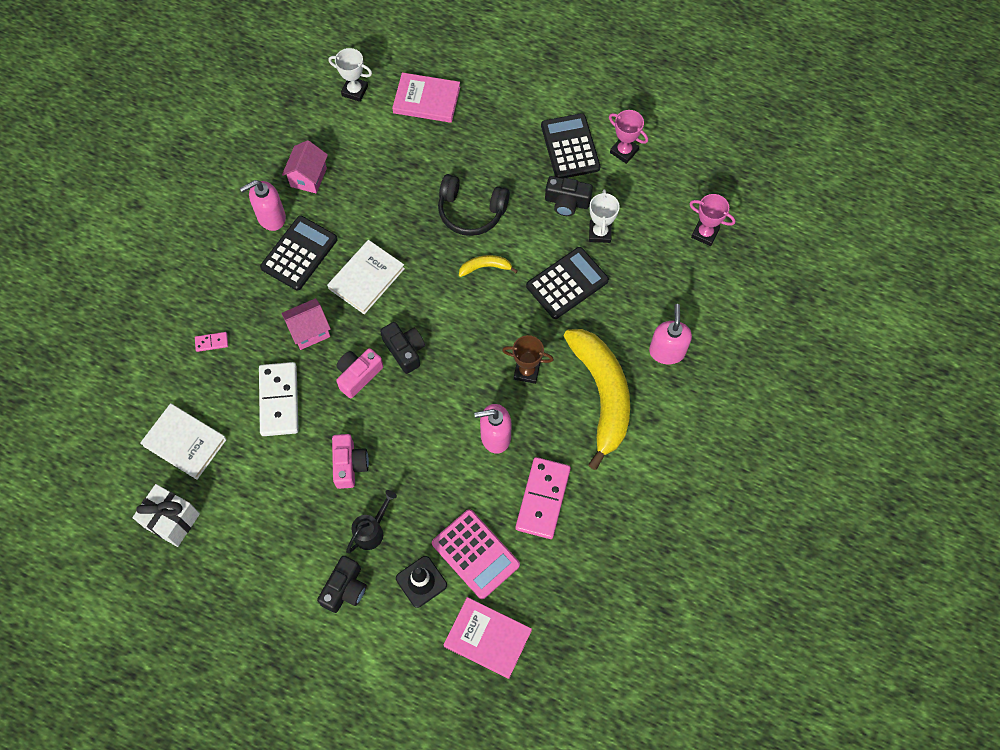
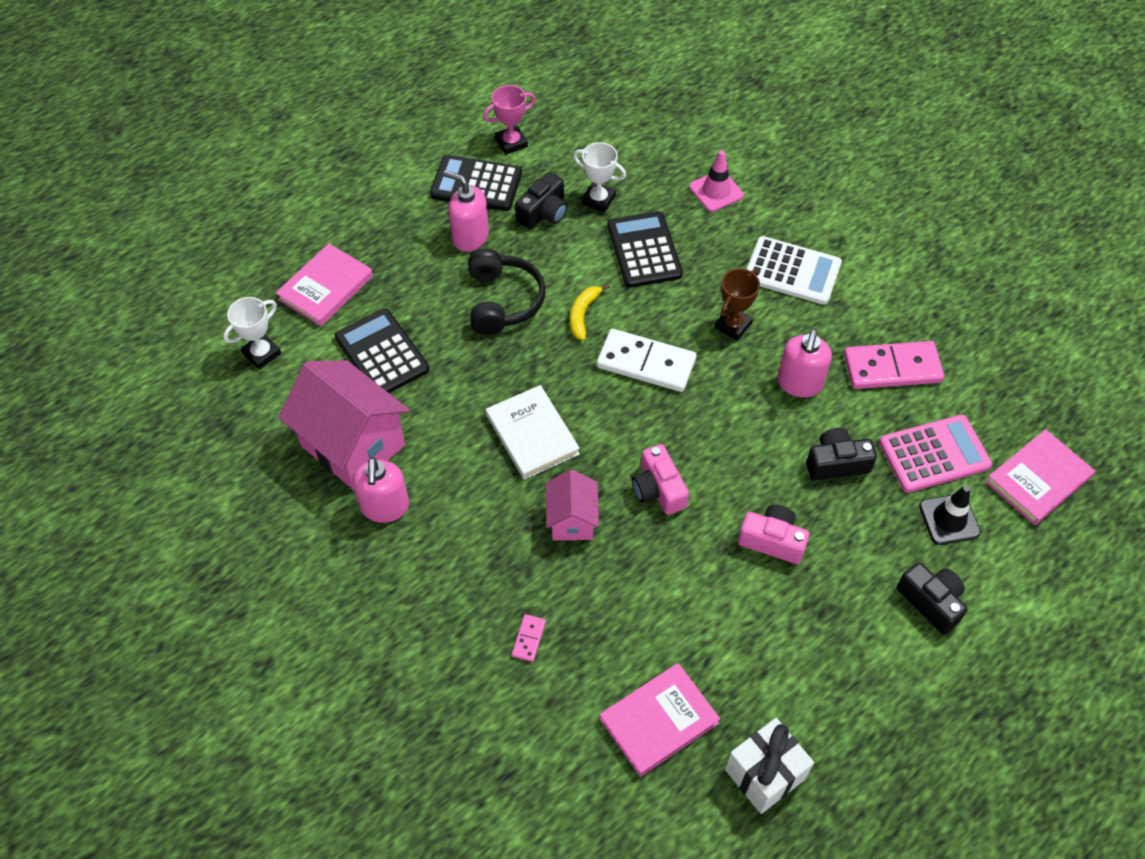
camera: 65 degrees left, 10 degrees down
white book [140,403,227,480] -> pink book [600,663,720,777]
white domino [259,362,299,436] -> white domino moved to [597,329,696,392]
black calculator [260,216,338,290] -> black calculator moved to [335,308,429,393]
pink house [282,140,328,193] -> pink house [279,360,409,490], size x1.82
black watering can [346,490,397,553] -> none
black camera [380,322,425,374] -> black camera moved to [806,428,877,480]
black headphones [438,174,510,236] -> black headphones turned 45 degrees counterclockwise [468,249,546,335]
pink domino [516,457,571,539] -> pink domino turned 45 degrees counterclockwise [844,341,944,389]
yellow banana [564,329,630,470] -> white calculator [747,236,842,305]
pink soap dispenser [649,304,692,364] -> pink soap dispenser moved to [443,170,489,252]
pink trophy [689,194,735,246] -> none
none -> pink traffic cone [689,151,744,212]

